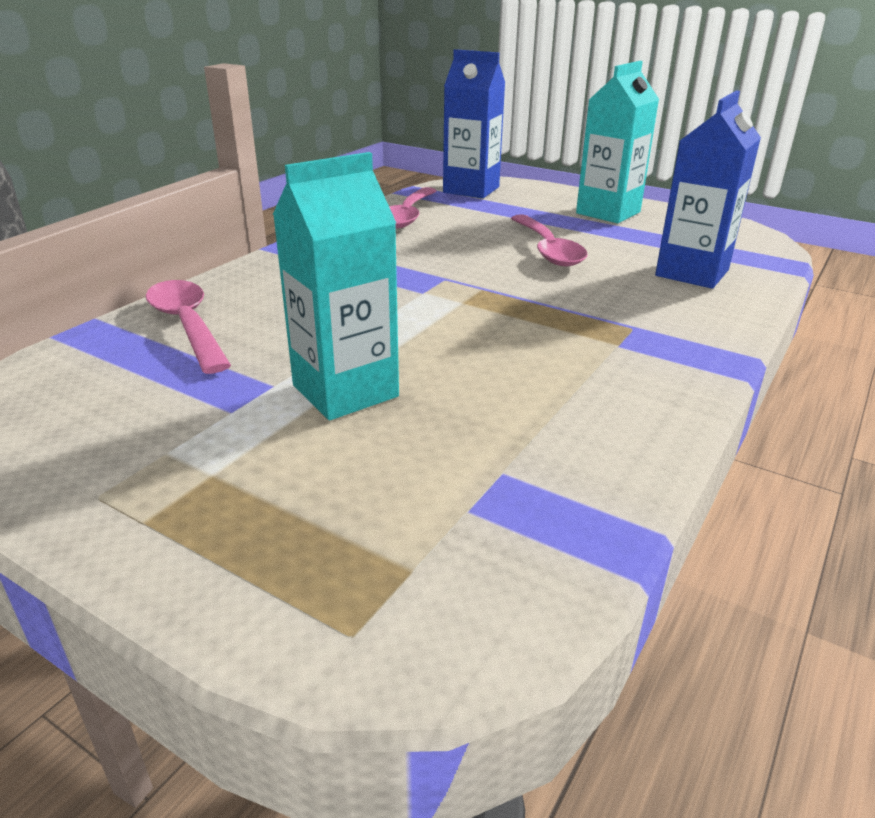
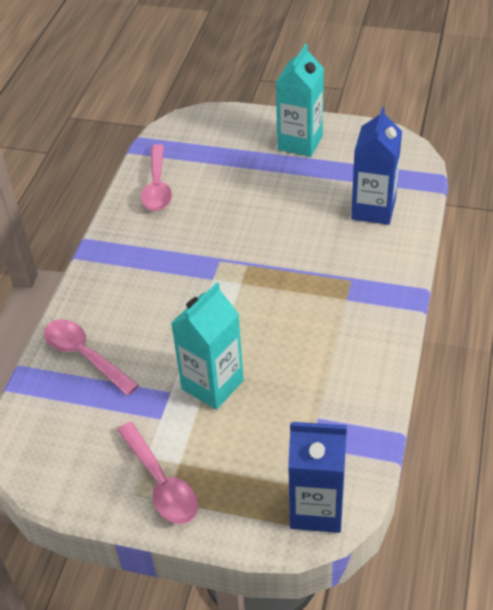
camera: 15 degrees left, 15 degrees up
blue carton [443,49,505,198] -> blue carton moved to [288,422,347,533]
pink spoon [511,214,588,266] -> pink spoon moved to [117,422,198,524]

